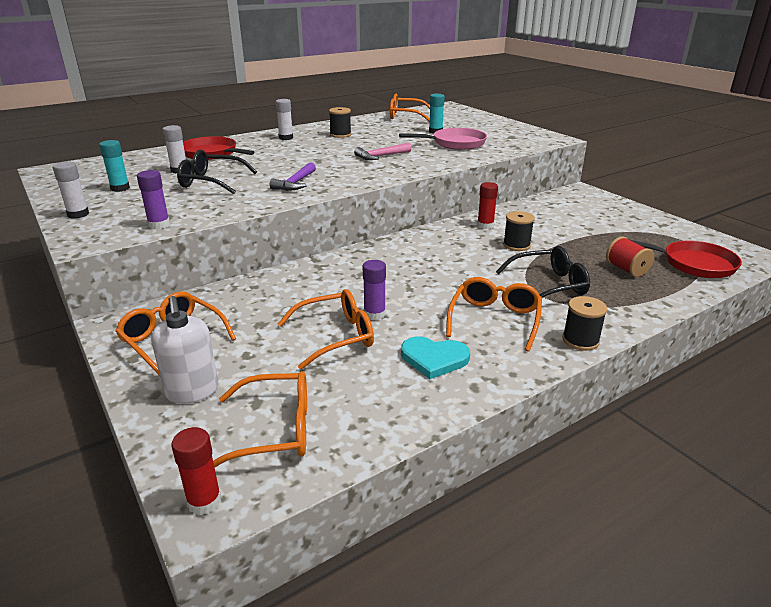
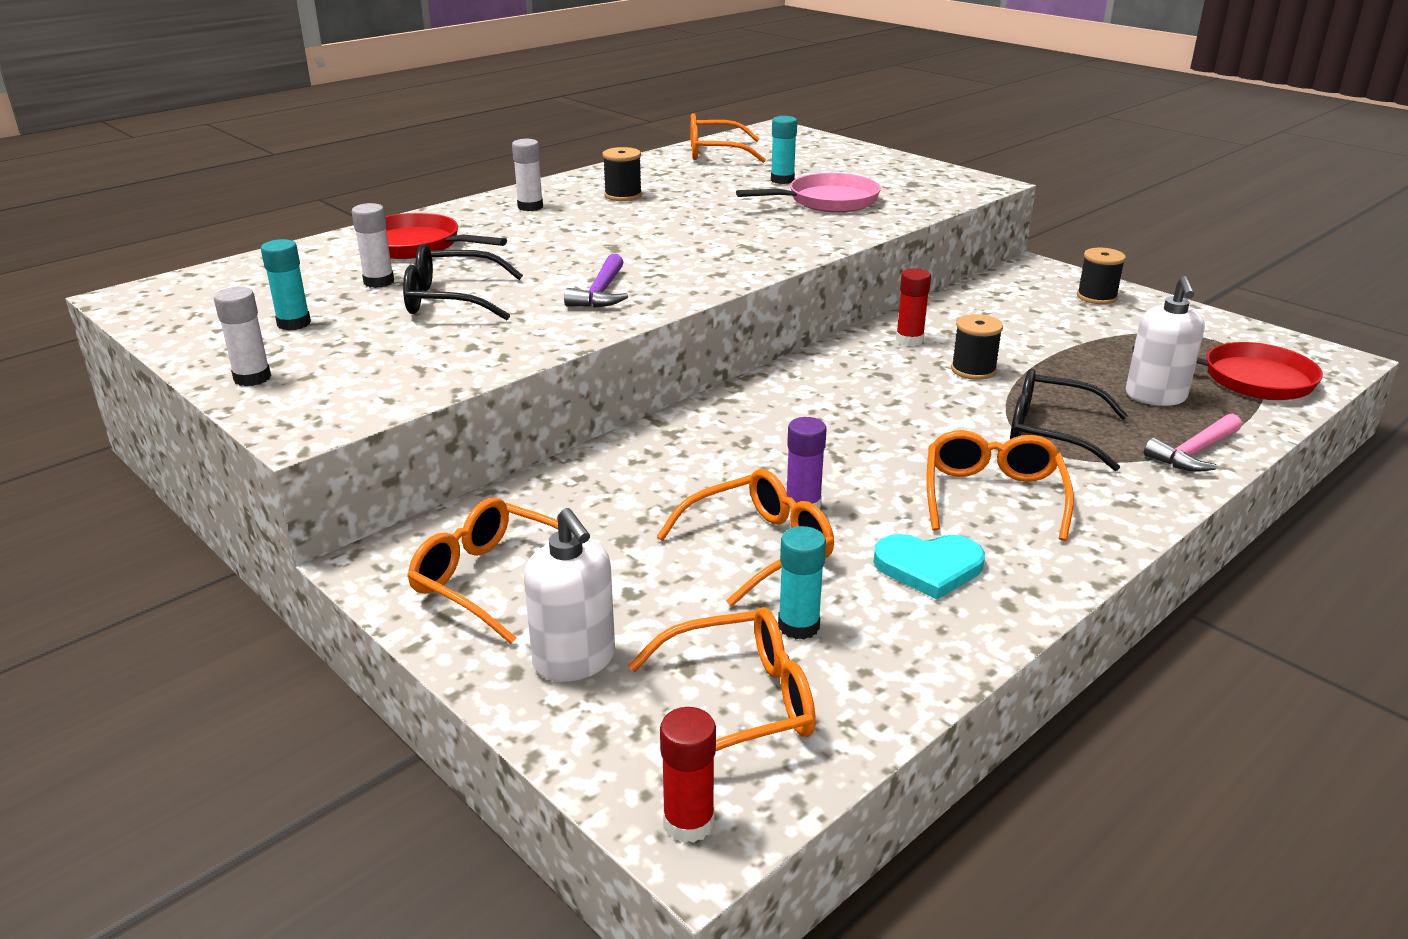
camera: 10 degrees left, 0 degrees up
purple glue stick [137,170,170,229] -> none
pink hammer [354,143,412,160] -> pink hammer moved to [1144,414,1242,472]
black glasses [496,246,590,298] -> black glasses turned 135 degrees counterclockwise [1010,369,1128,471]
black spool [562,296,607,351] -> black spool moved to [1077,248,1126,304]
red spool [606,237,654,277] -> white soap dispenser [1126,276,1205,406]
none -> turquoise glue stick [778,526,826,639]

